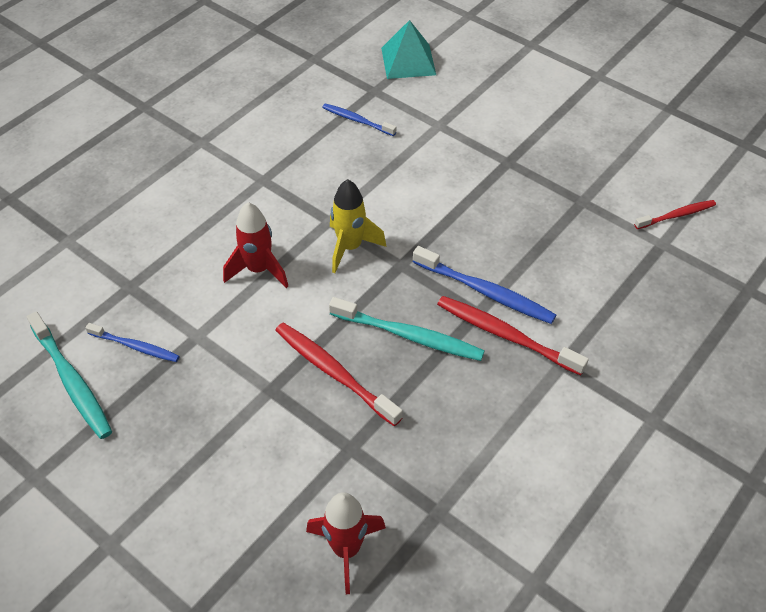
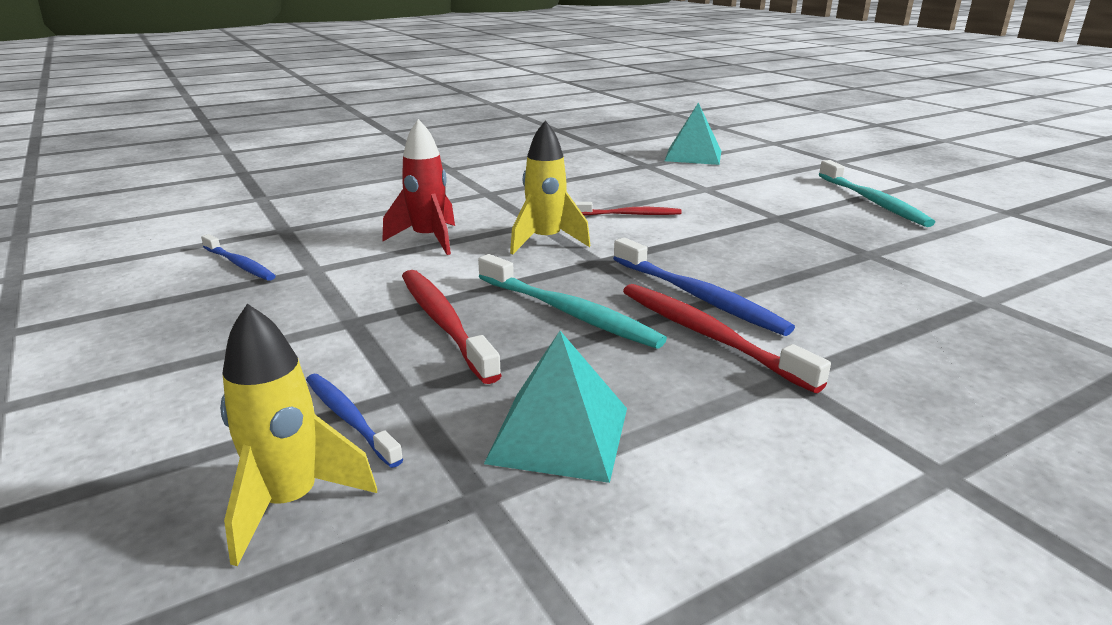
camera: 20 degrees right, 25 degrees down
turquoise toothbrush [27,311,112,439] -> turquoise toothbrush moved to [819,160,935,227]
red rocket [306,492,386,594] -> yellow rocket [220,303,377,566]
blue toothbrush [322,103,396,136] -> blue toothbrush moved to [306,374,403,468]
red toothbrush [634,200,716,229] -> red toothbrush moved to [575,202,682,216]
none -> turquoise pyramid [484,331,627,483]

